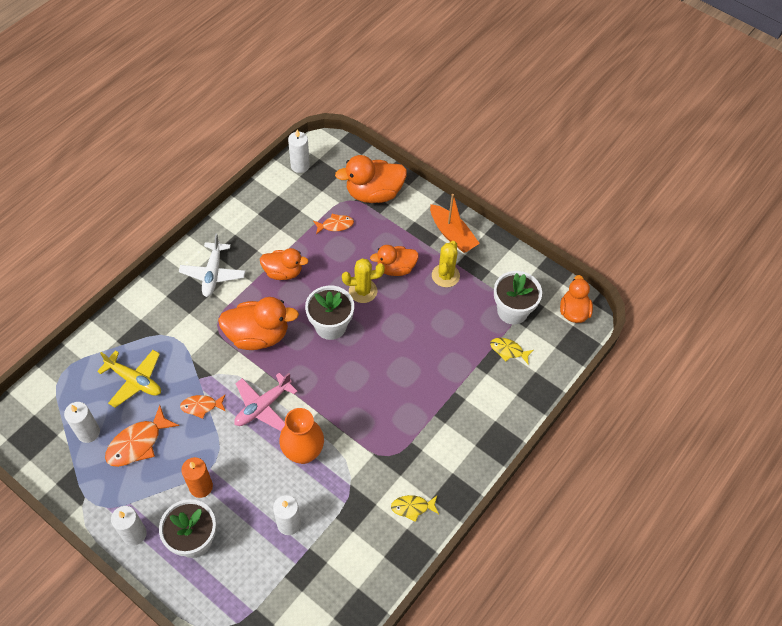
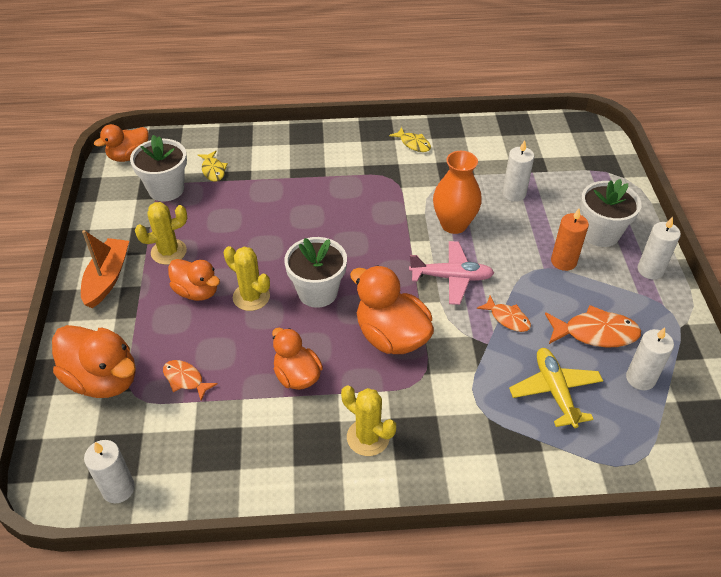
camera: 130 degrees left, 10 degrees down
white plane [179,233,245,297] -> yellow cactus [341,386,396,456]

